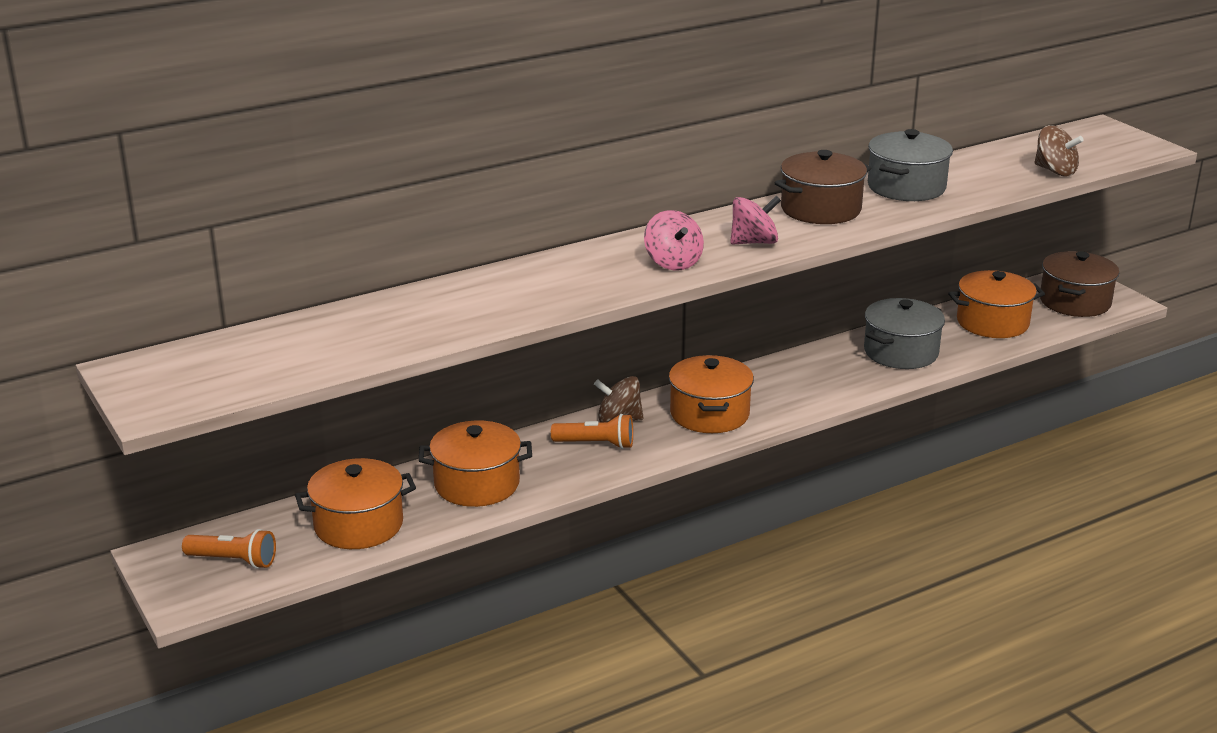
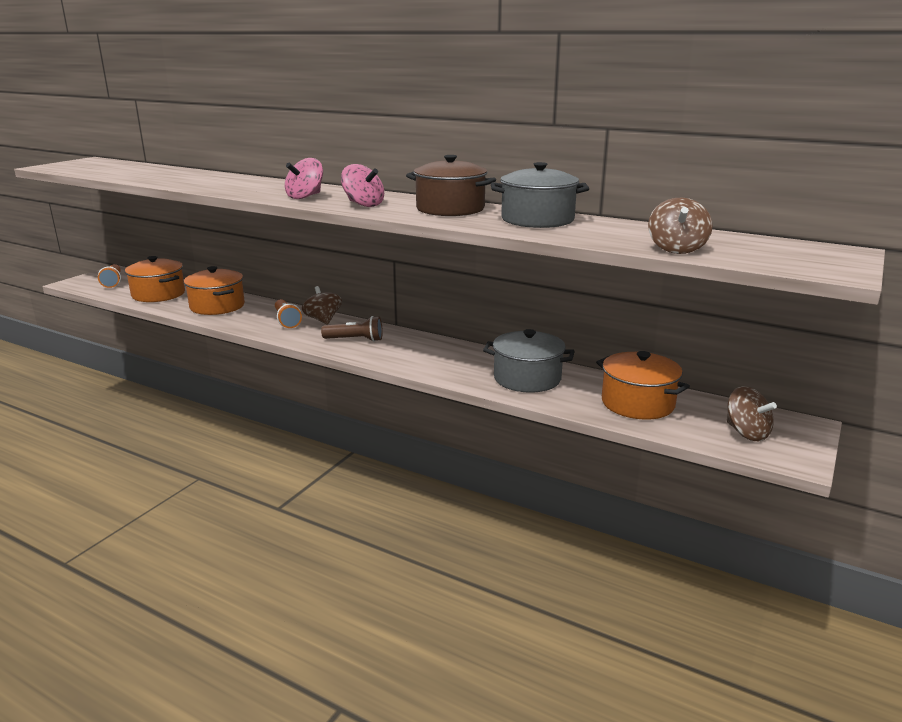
camera: 60 degrees right, 5 degrees down
orange pot [669,355,754,433] -> brown flashlight [321,316,383,342]
brown pot [1040,251,1119,317] -> brown spinning top [727,386,777,441]

